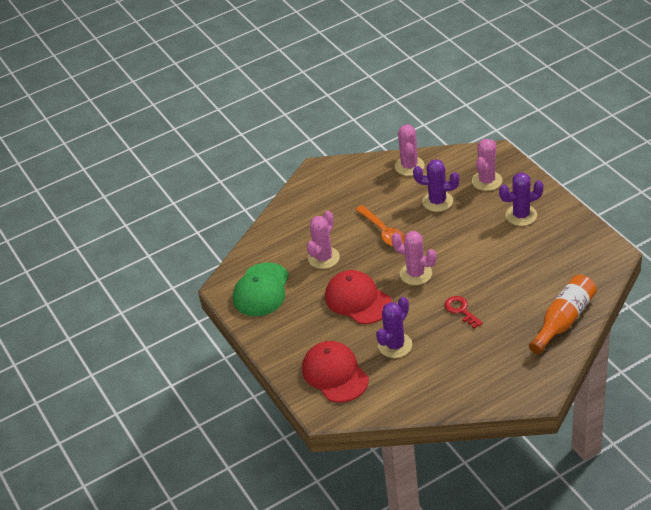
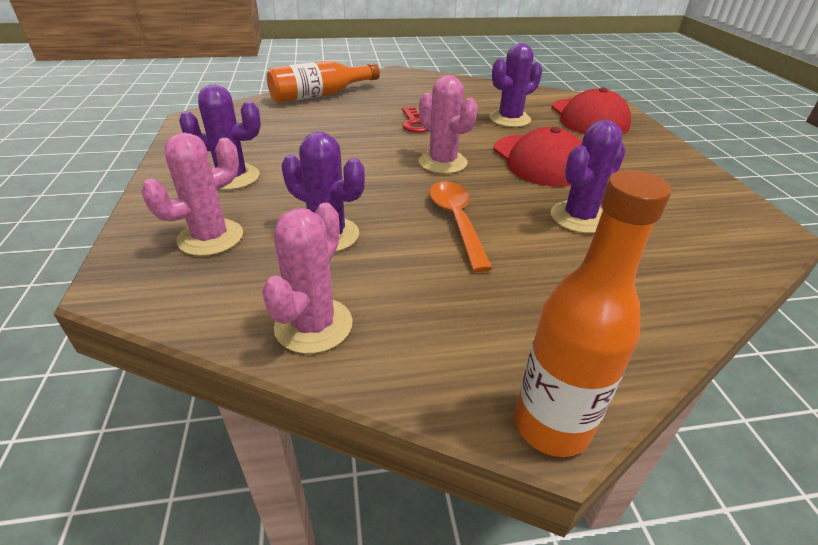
camera: 165 degrees left, 5 degrees down
green cap [233,263,289,316] -> none
pink cactus [307,211,340,269] -> purple cactus [551,120,626,233]
none -> orange bottle [515,170,671,457]

